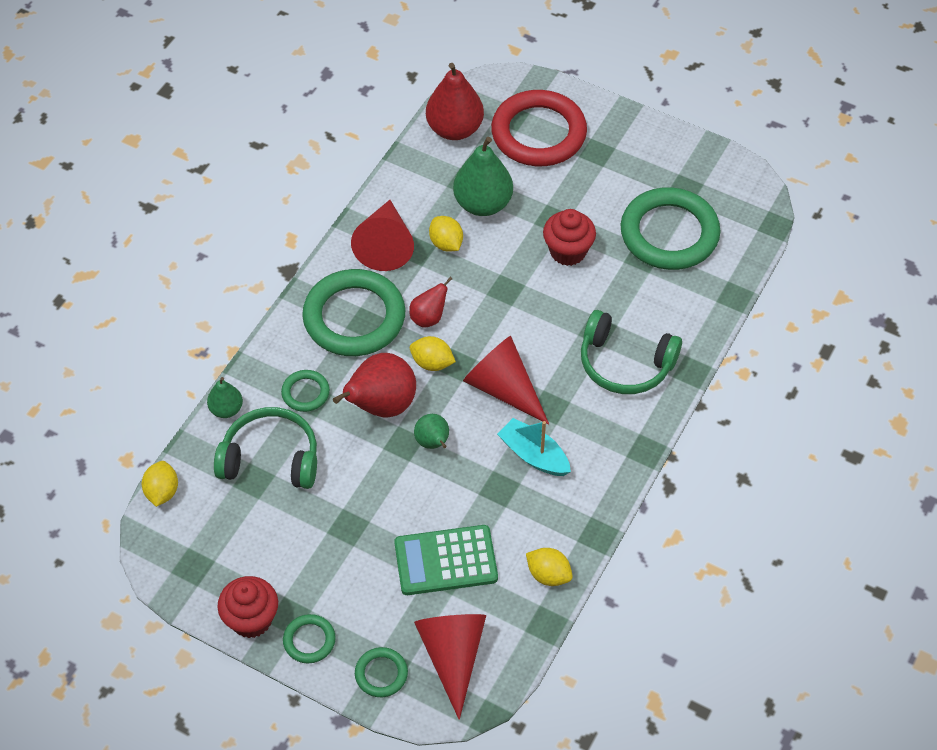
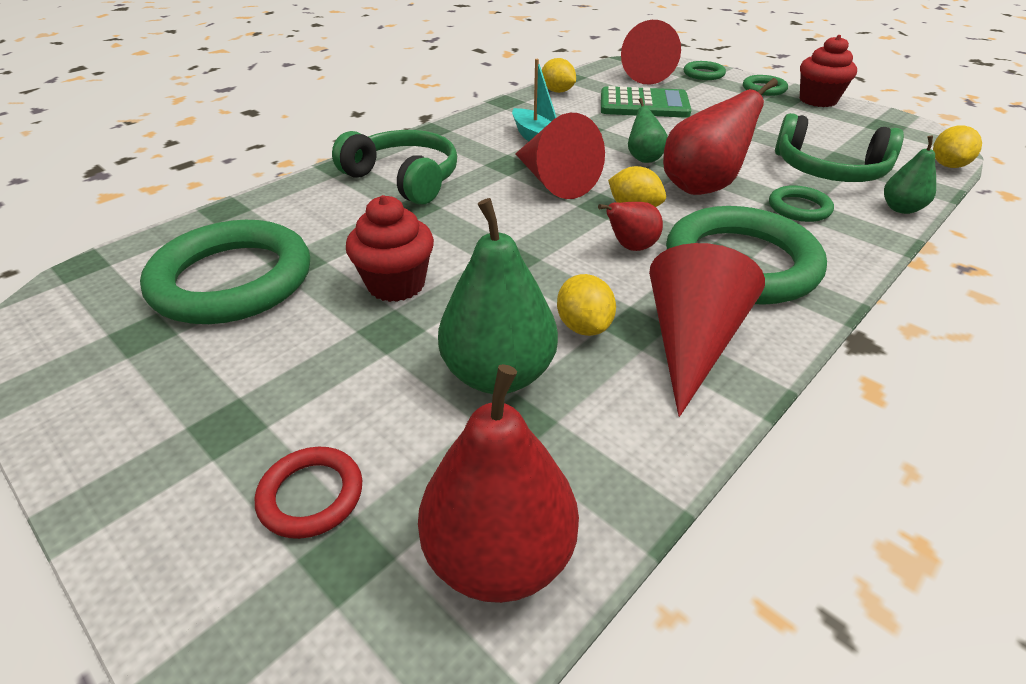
camera: 165 degrees left, 15 degrees down
red ring [491,90,587,166] -> red ring [255,447,362,539], size x0.46

